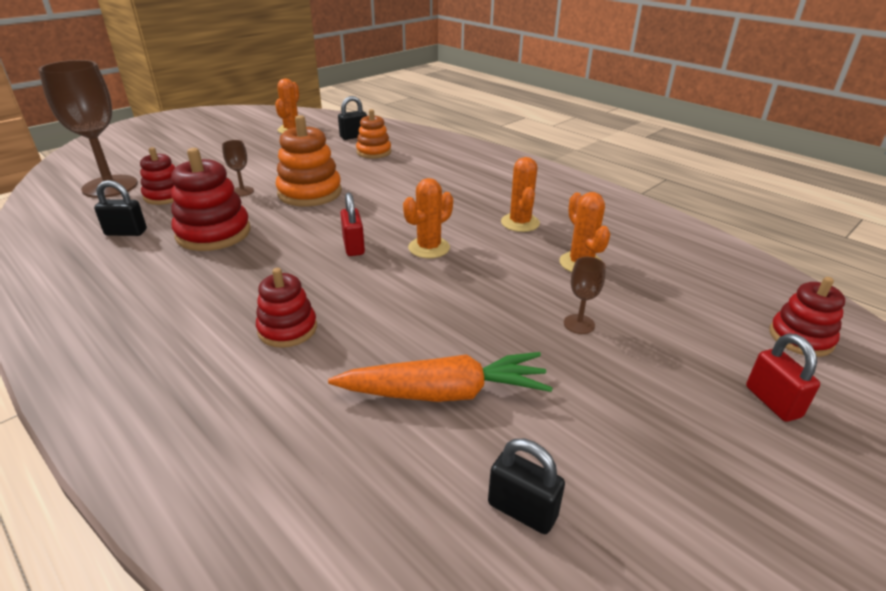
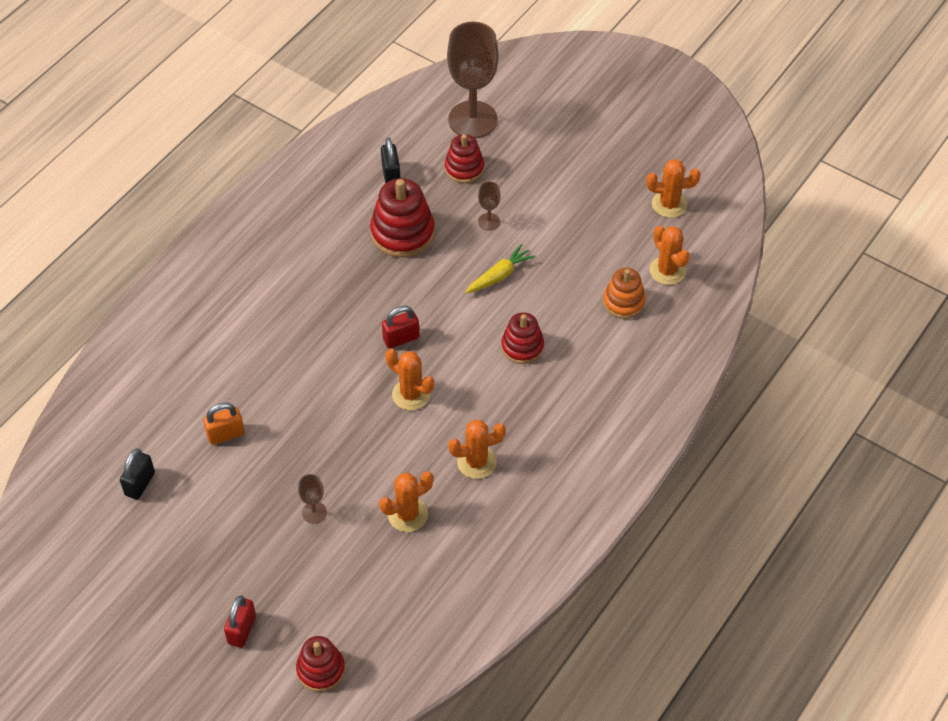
camera: 80 degrees right, 20 degrees up
red stacking toy [256,268,317,348] -> red stacking toy moved to [501,312,544,364]
orange stacking toy [276,115,342,207] -> yellow carrot [465,244,536,293]
orange carrot [328,352,553,402] -> orange padlock [203,403,245,445]
black padlock [338,96,367,140] -> orange cactus [649,226,690,285]
red padlock [746,334,820,422] -> red padlock turned 45 degrees counterclockwise [224,595,256,648]

